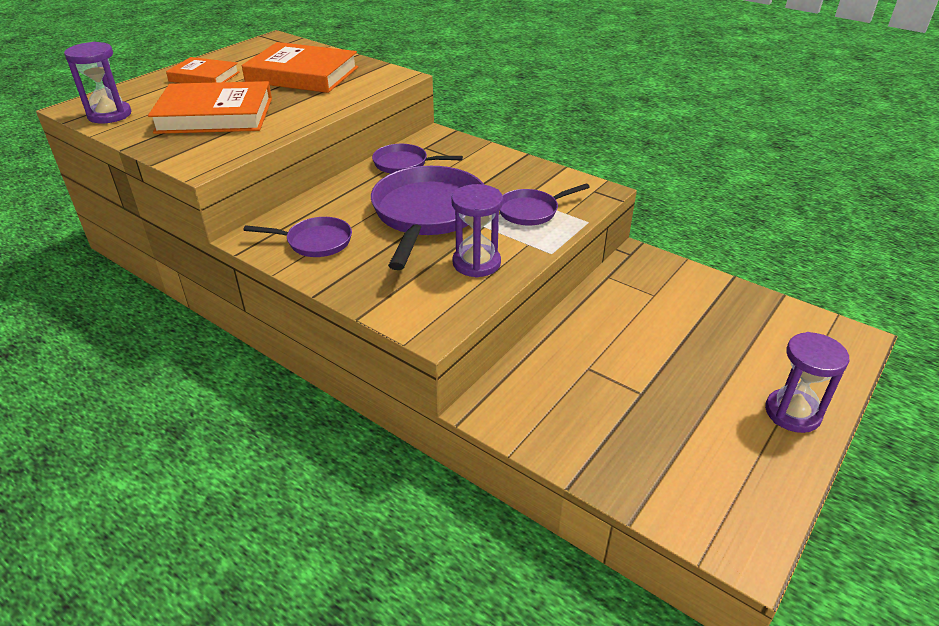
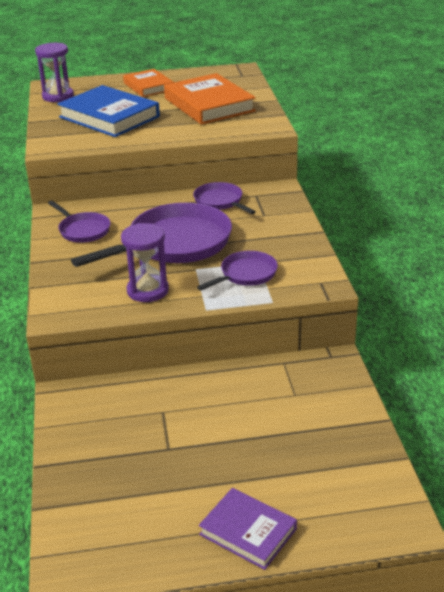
camera: 45 degrees right, 5 degrees down
orange book [148,81,272,134] -> blue book [57,85,160,137]
purple pan [499,183,590,225] -> purple pan turned 120 degrees clockwise [197,251,278,291]
purple hourglass [765,332,850,433] -> purple book [199,488,297,570]

